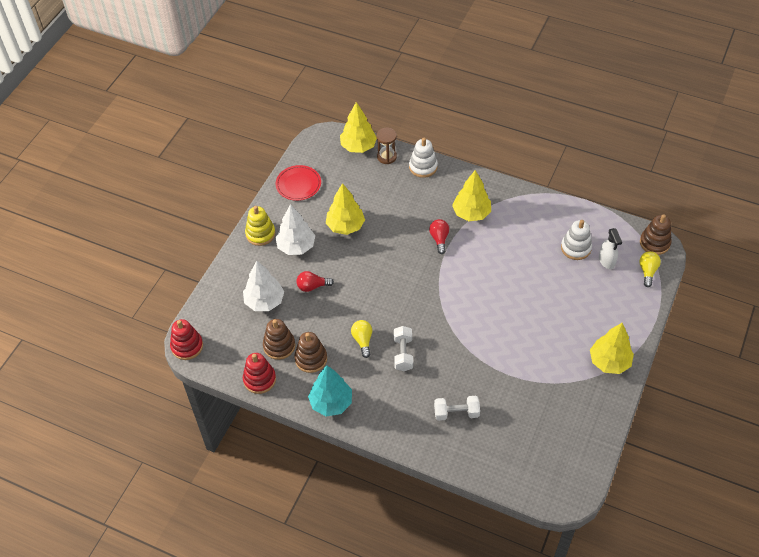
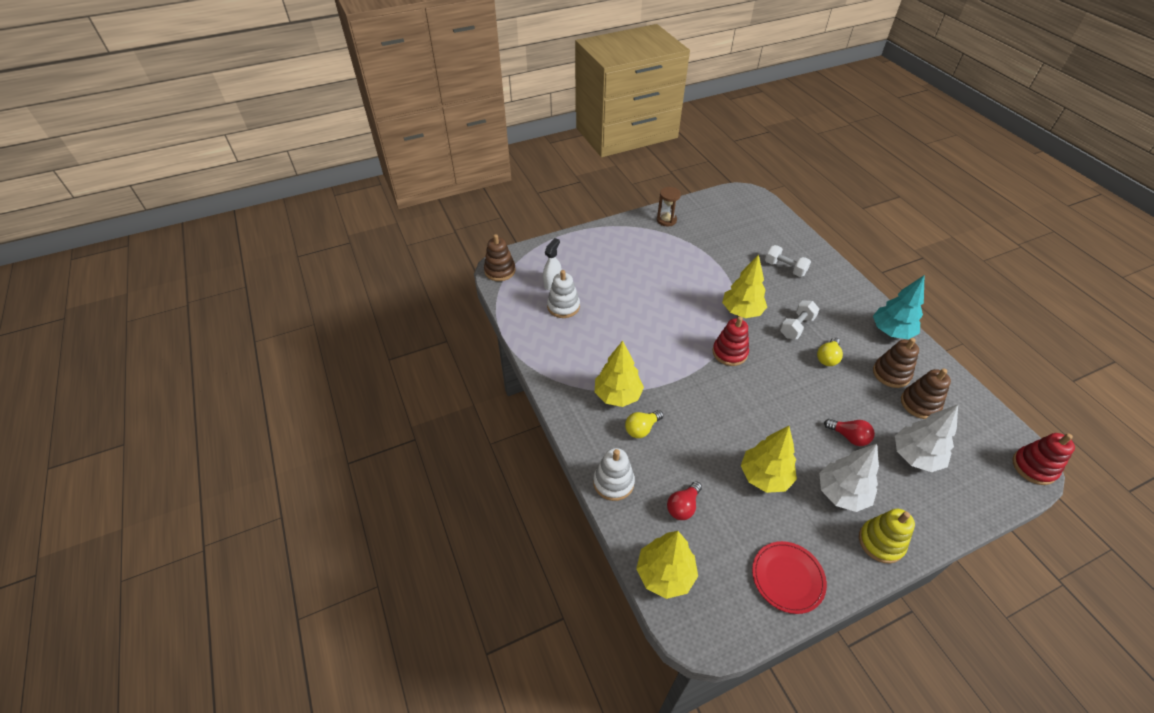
camera: 140 degrees left, 5 degrees down
red stacking toy [243,353,276,394] -> red stacking toy moved to [713,316,749,366]
brown hourglass [376,128,397,164] -> brown hourglass moved to [657,187,681,226]
red light bulb [429,219,449,254] -> red light bulb moved to [667,481,702,520]
yellow tree [590,323,634,374] -> yellow tree moved to [722,255,767,318]
yellow light bulb [639,251,661,287] -> yellow light bulb moved to [625,410,664,438]

